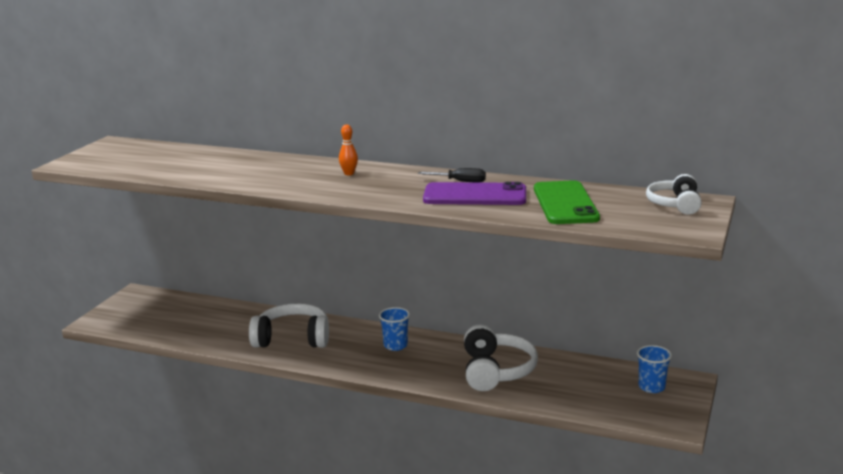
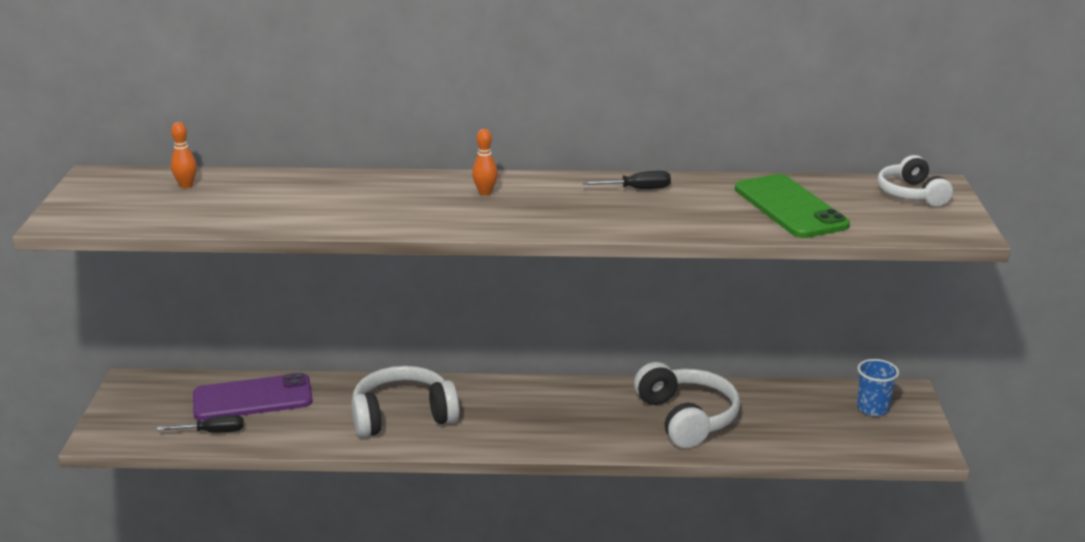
camera: 20 degrees left, 5 degrees up
blue cup [379,307,410,351] -> none
purple phone [423,182,526,205] -> purple phone moved to [193,373,313,420]
none -> black screwdriver [157,415,244,433]
none -> orange bowling pin [171,122,197,188]

